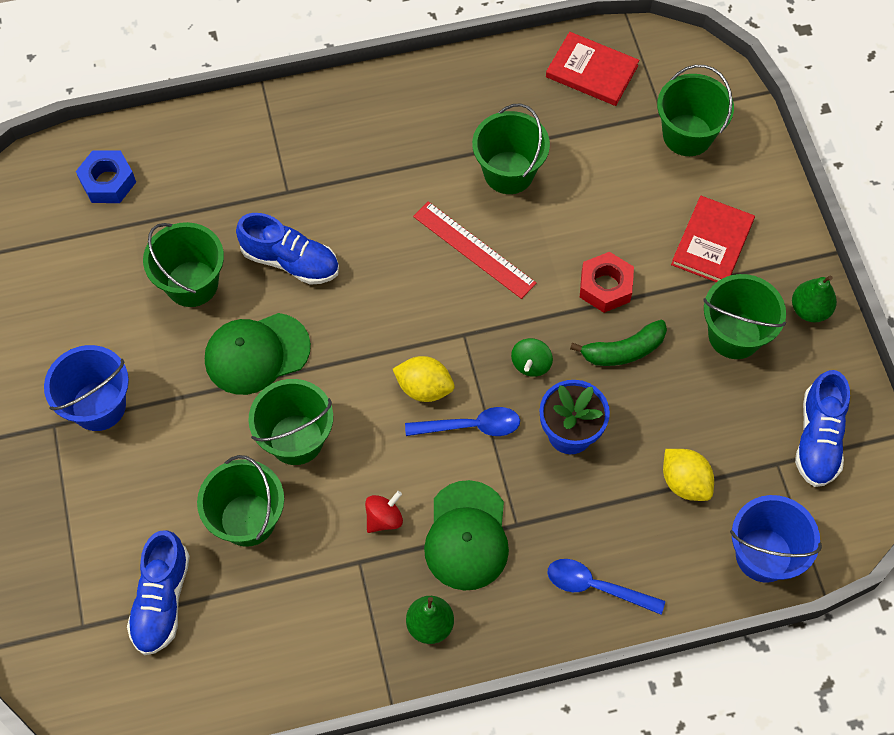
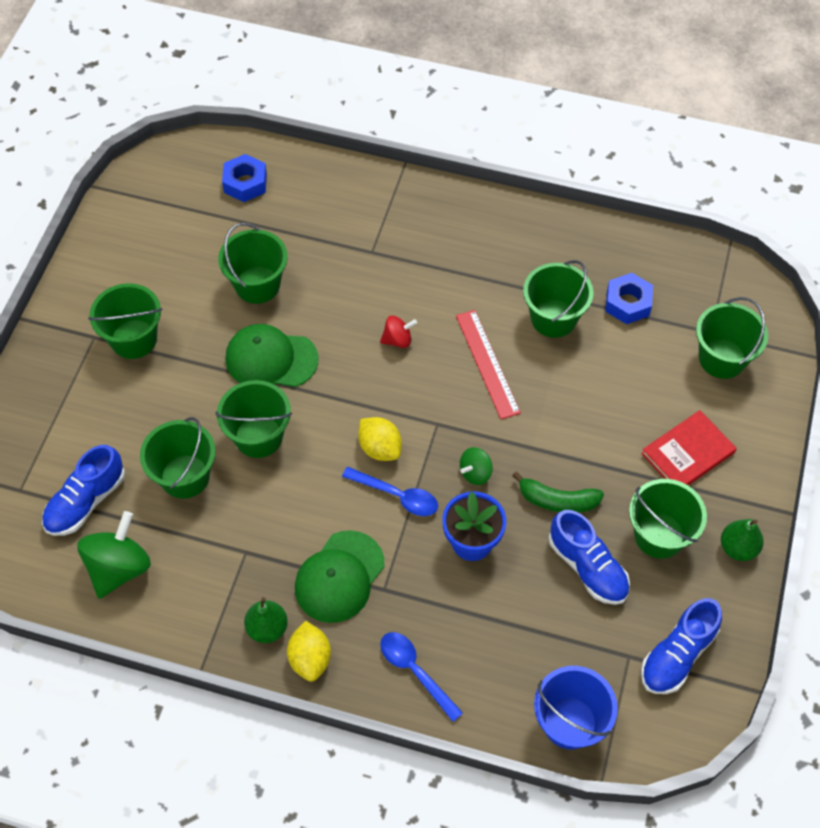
camera: 30 degrees right, 5 degrees down
blue bucket [44,345,129,431] -> green bucket [88,283,162,359]
blue shoe [236,213,339,285] -> blue shoe moved to [549,510,630,605]
red spinning top [365,491,403,533] -> red spinning top moved to [380,315,417,348]
red book [546,32,639,106] -> none
red nut [580,252,634,313] -> none
yellow lemon [663,449,714,501] -> yellow lemon moved to [287,621,331,682]
none -> green spinning top [77,511,151,599]
none -> blue nut [605,273,653,324]

